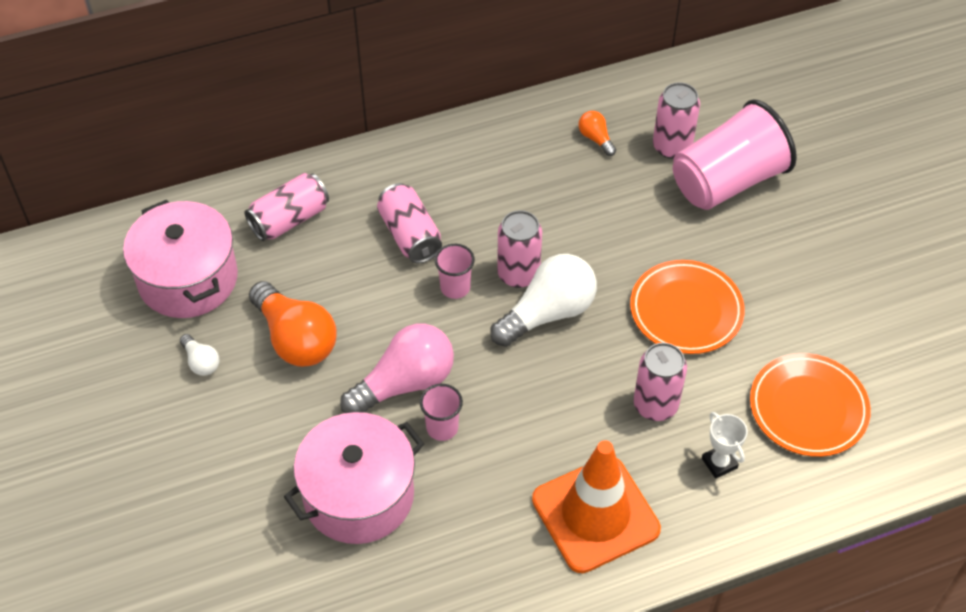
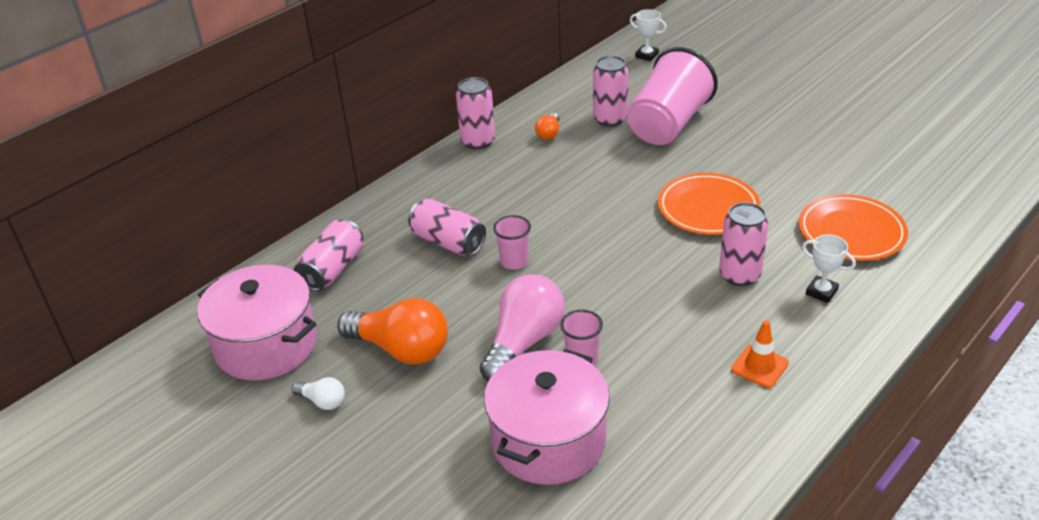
camera: 25 degrees left, 15 degrees down
white light bulb [490,254,597,347] -> none
pink can [497,210,542,288] -> pink can moved to [456,77,495,149]
orange traffic cone [532,440,661,573] -> orange traffic cone [731,320,789,388], size x0.46
orange light bulb [578,111,616,156] -> orange light bulb turned 105 degrees counterclockwise [535,113,559,140]
none -> white trophy [630,9,667,61]

